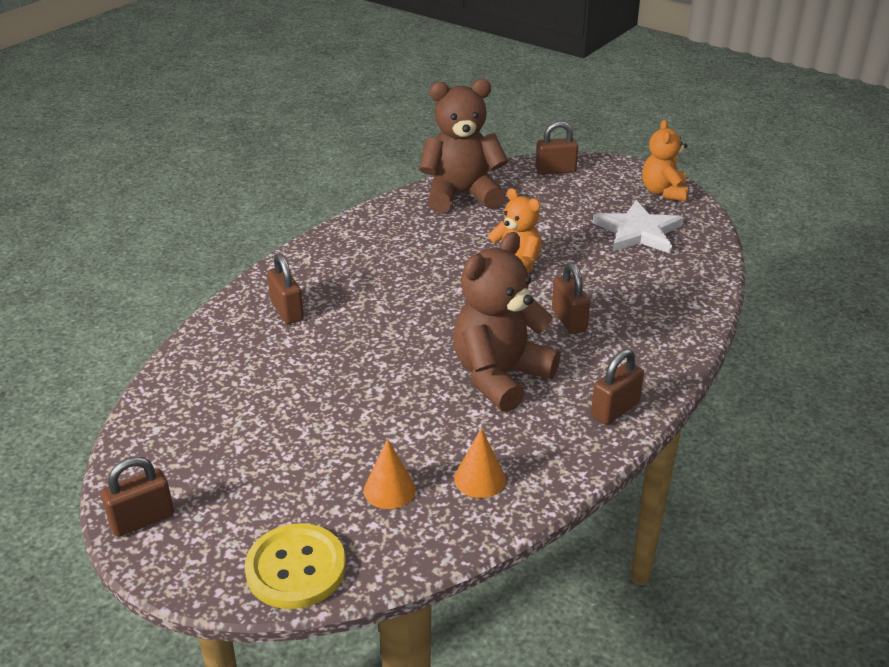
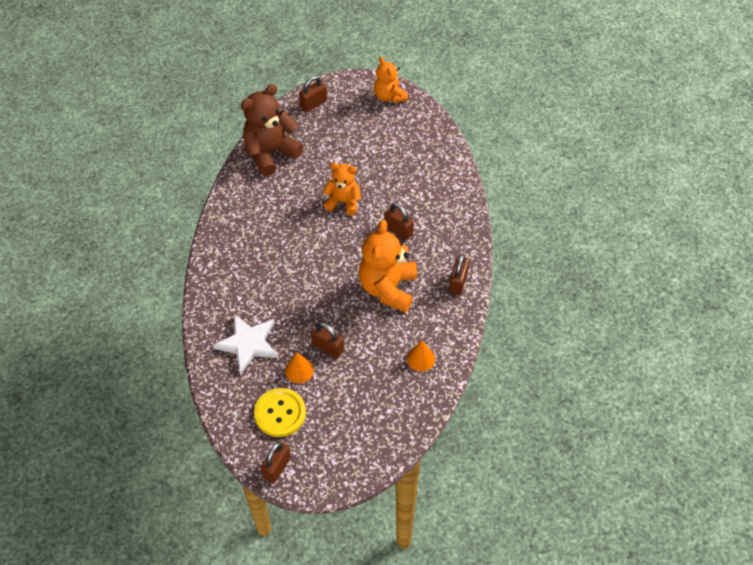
camera: 30 degrees left, 20 degrees up
yellow button [244,523,346,609] -> yellow button moved to [254,388,306,437]
brown padlock [267,253,304,324] -> brown padlock moved to [311,323,344,358]
orange cone [364,438,416,509] -> orange cone moved to [285,352,314,383]
brown teddy bear [453,232,561,412] -> orange teddy bear [359,220,417,312]
white star [592,200,684,254] -> white star moved to [212,314,279,374]

